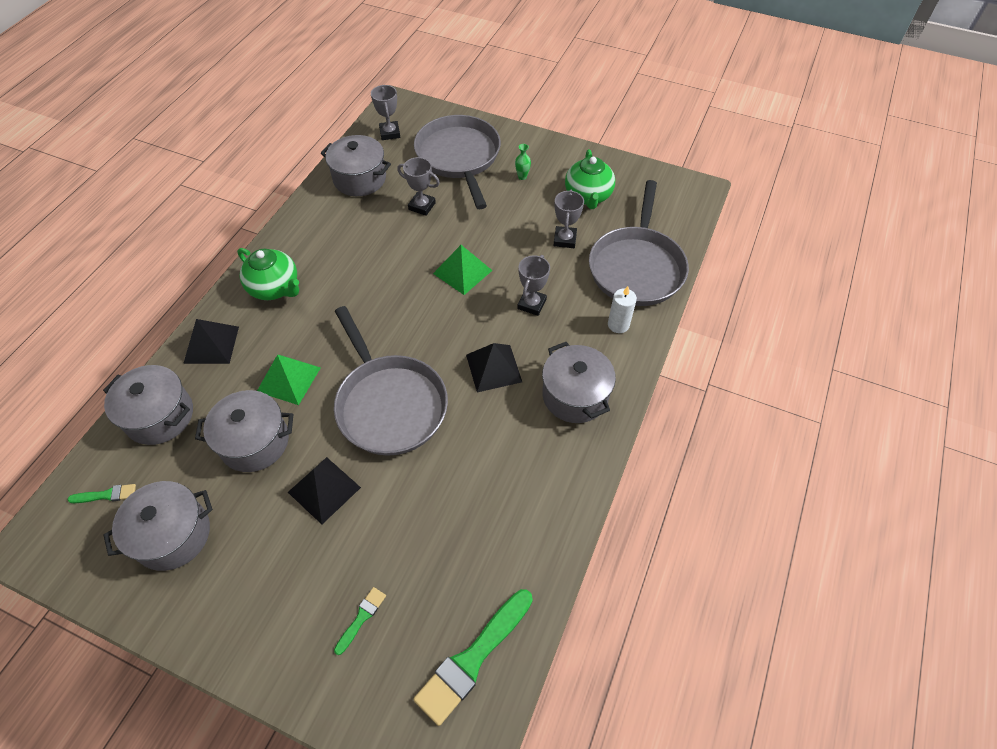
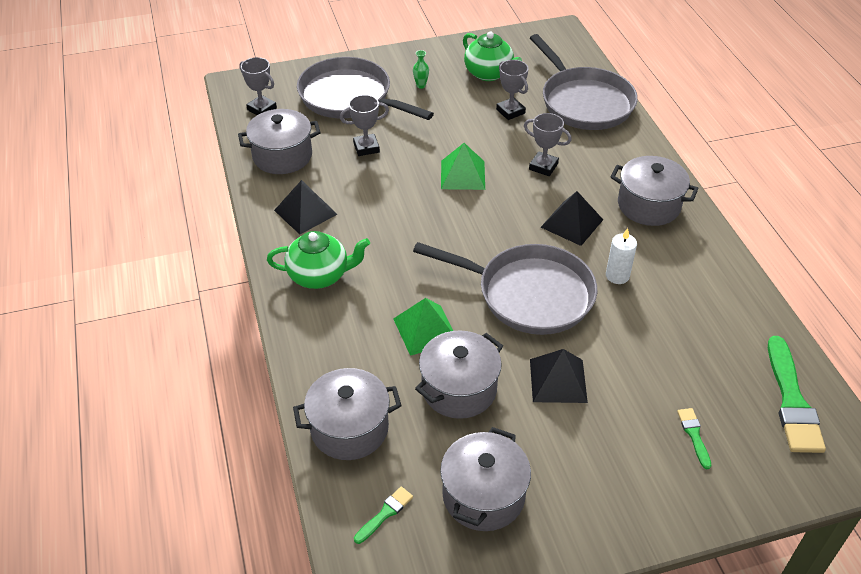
camera: 40 degrees left, 10 degrees down
black pyramid [183,319,239,364] -> black pyramid moved to [274,180,338,234]
grey trophy [517,255,550,316] -> grey trophy turned 45 degrees counterclockwise [524,113,572,176]
white candle [608,286,637,333] -> white candle moved to [606,228,637,284]

